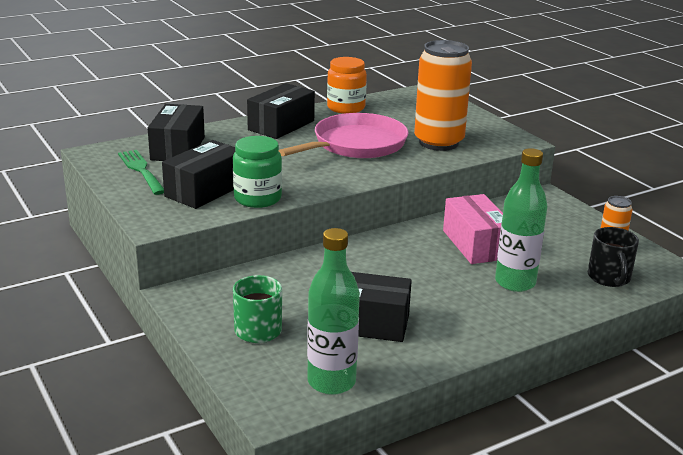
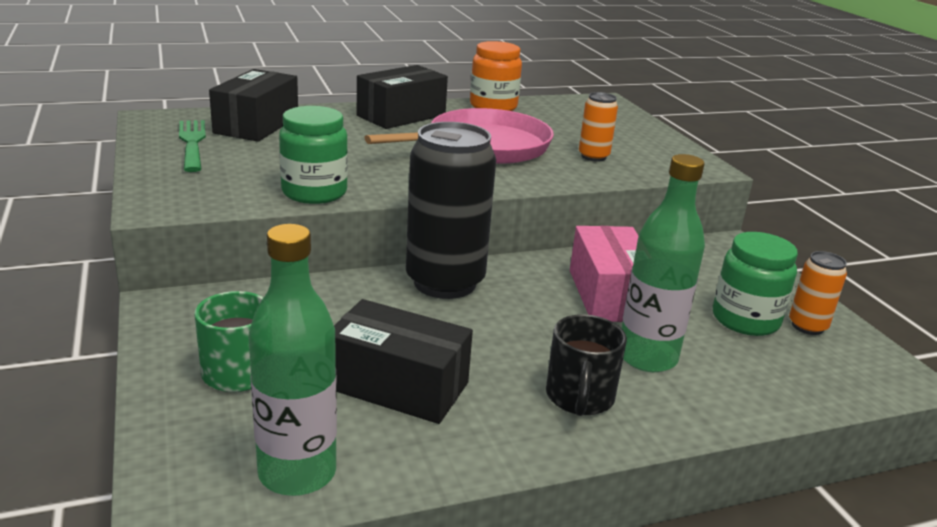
camera: 10 degrees right, 0 degrees up
black box [162,140,236,209] -> none
orange can [414,40,472,151] -> orange can [579,92,618,162], size x0.47
black mug [588,227,639,287] -> black mug moved to [546,314,627,416]
none -> black can [406,122,496,299]
none -> green jar [713,232,798,336]

